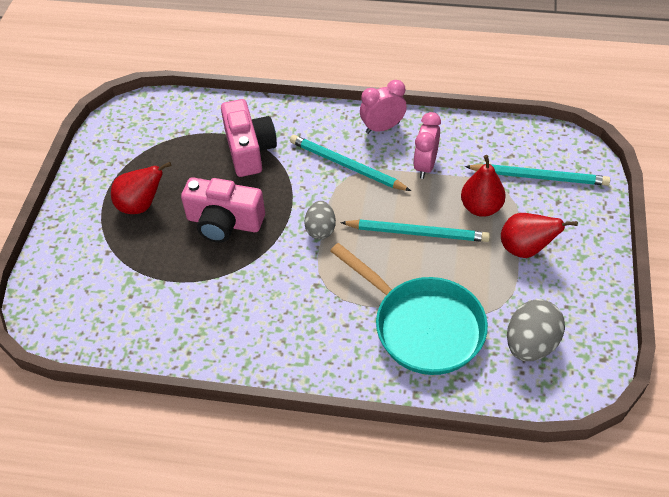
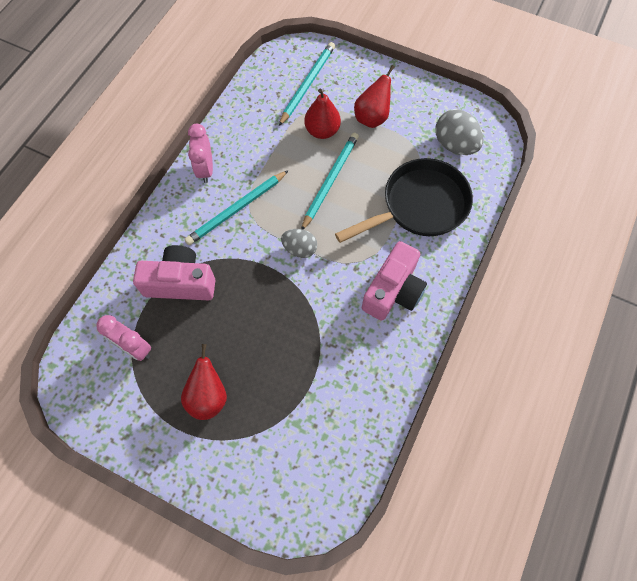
camera: 75 degrees left, 15 degrees up
pink camera [181,177,265,243] -> pink camera moved to [362,241,427,321]
turquoise pan [330,243,488,375] -> black pan [335,158,473,243]
pink clock [413,112,441,179] -> pink clock moved to [96,315,151,361]

